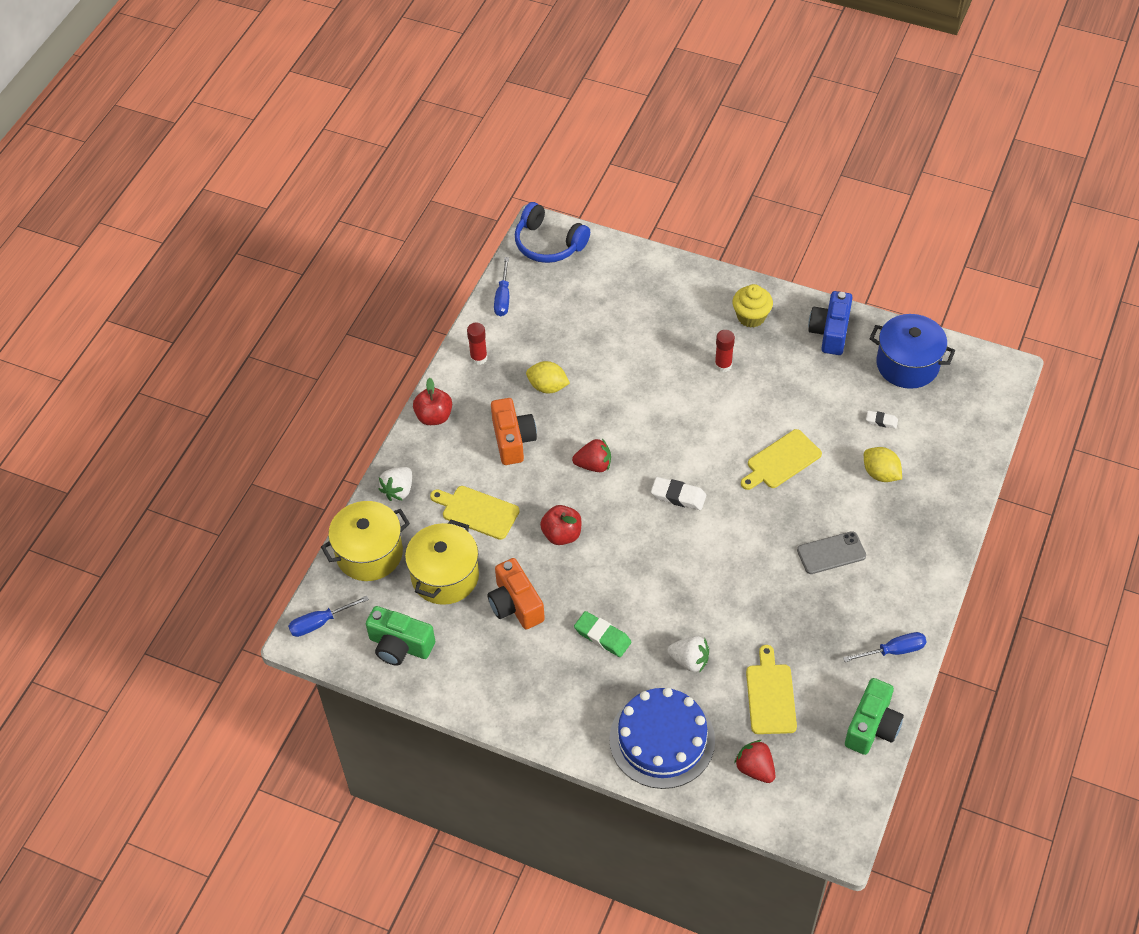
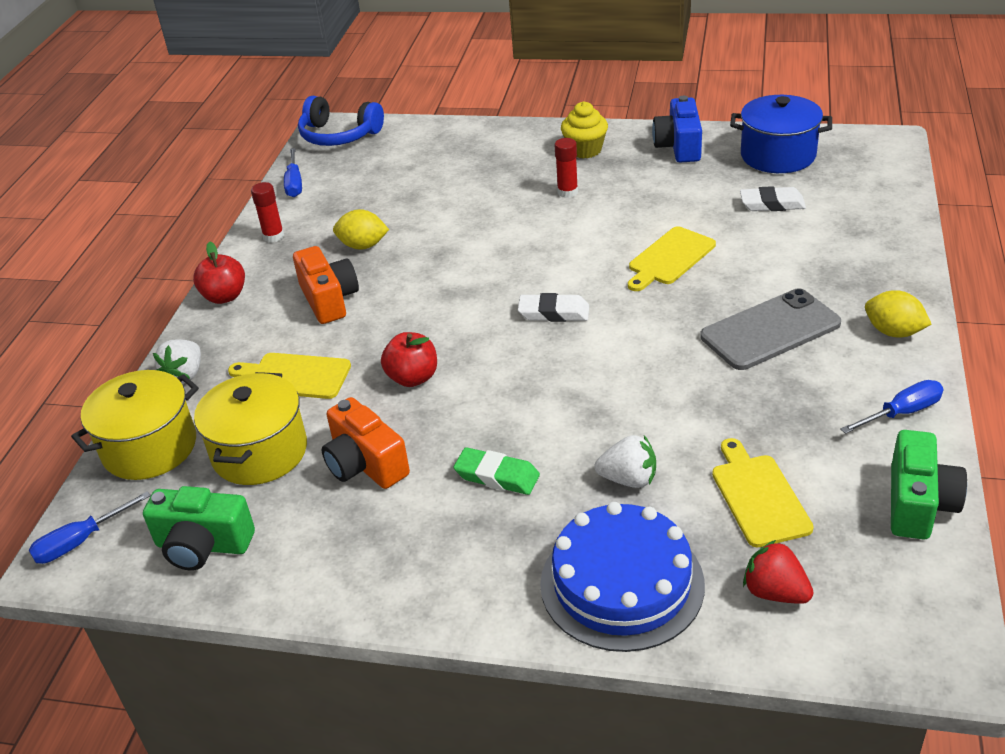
camera: 10 degrees left, 15 degrees down
red strawberry [572,439,611,472] -> none
grey phone [797,531,866,574] -> grey phone [700,288,841,370], size x1.55
yellow lemon [864,447,902,482] -> yellow lemon moved to [865,290,932,338]
white eraser [866,411,898,429] -> white eraser [740,186,806,211], size x1.65

